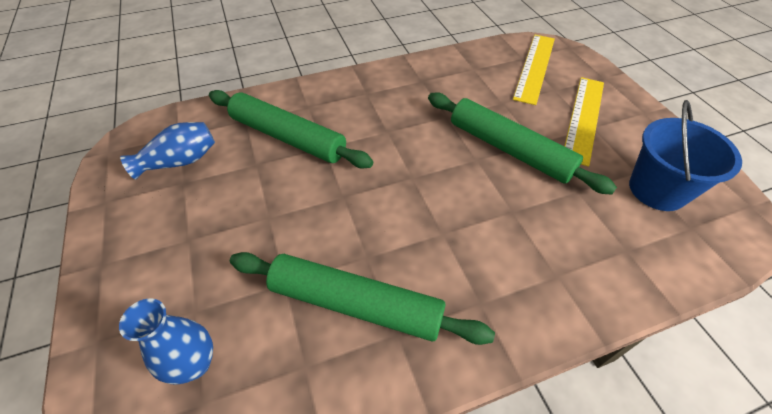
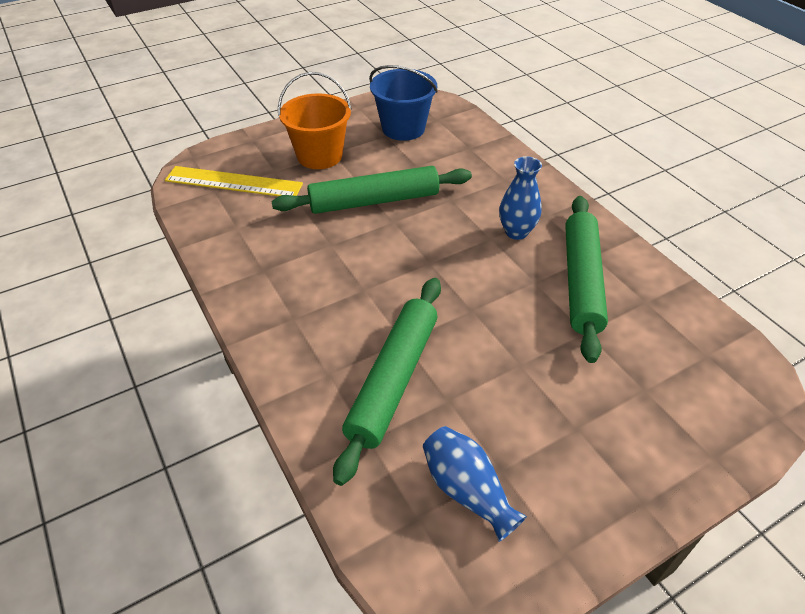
camera: 100 degrees left, 5 degrees down
blue vase [119,298,213,385] -> blue vase moved to [499,156,542,240]
green rolling pin [428,92,617,195] -> green rolling pin turned 45 degrees clockwise [271,166,472,214]
yellow ruler [565,77,604,167] -> orange bucket [278,72,352,169]

